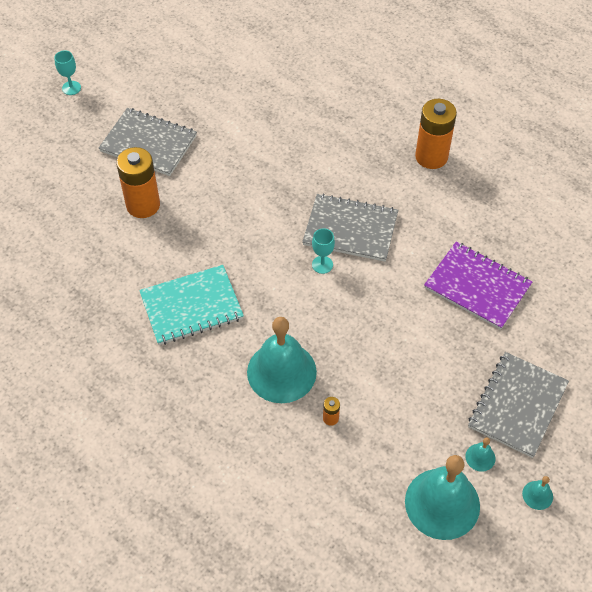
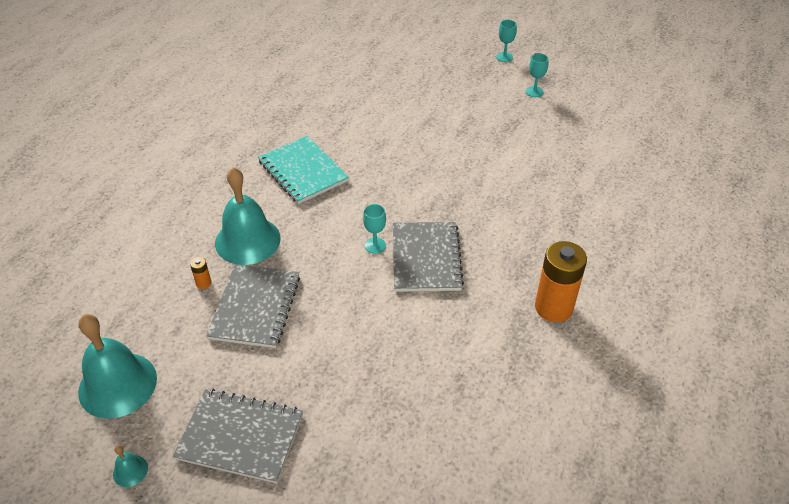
camera: 75 degrees right, 10 degrees down
grey notebook [99,108,197,176] -> grey notebook moved to [206,264,300,348]
orange battery [116,147,160,218] -> none
purple notebook [424,241,532,330] -> none
turquoise bell [465,437,496,472] -> none
none -> turquoise goblet [526,53,549,97]

